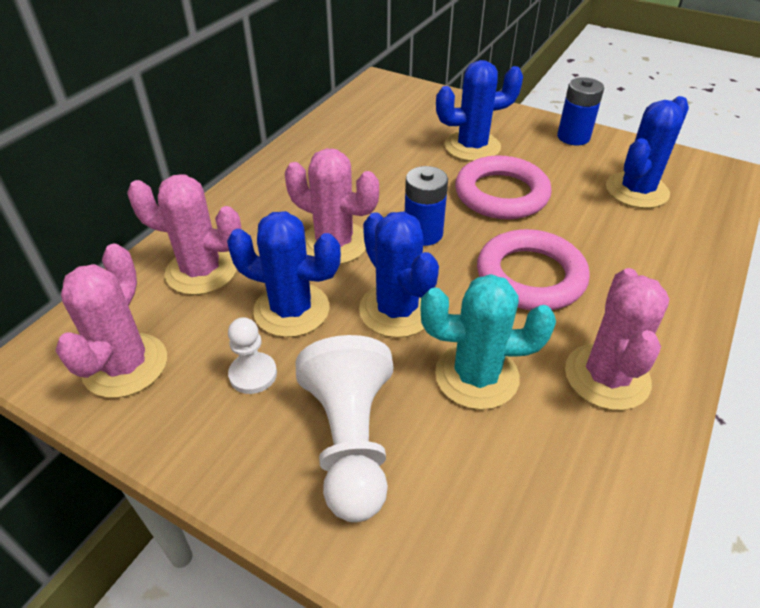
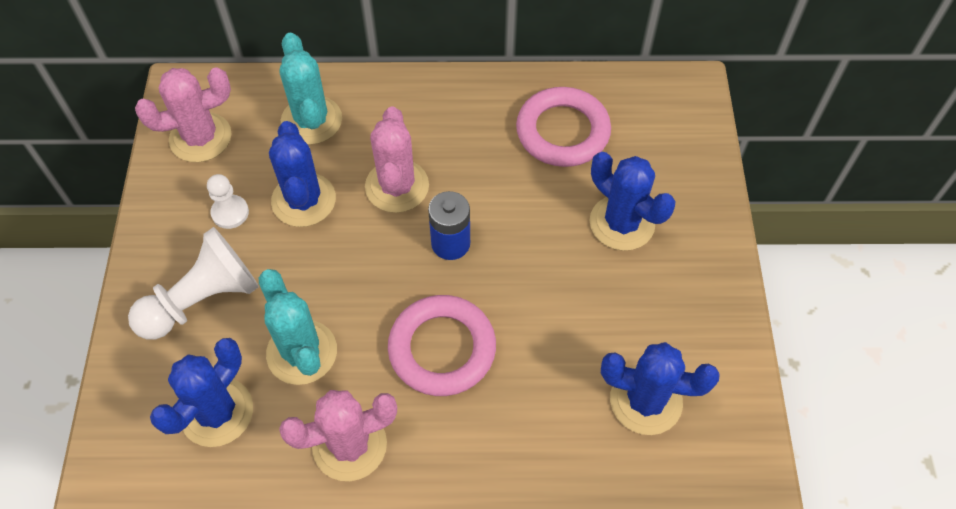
camera: 60 degrees right, 15 degrees up
pink cactus [127,174,241,295] -> turquoise cactus [280,33,342,145]
blue cactus [359,212,439,338] -> blue cactus moved to [150,338,253,447]
pink ring [455,155,552,219] -> pink ring moved to [516,87,611,167]
blue battery [557,77,604,145] -> none

